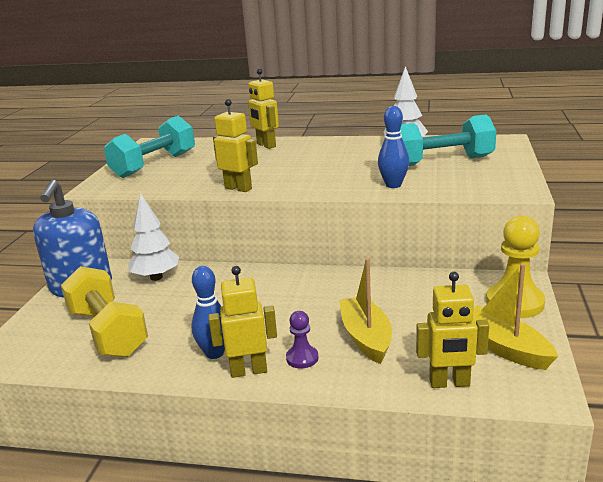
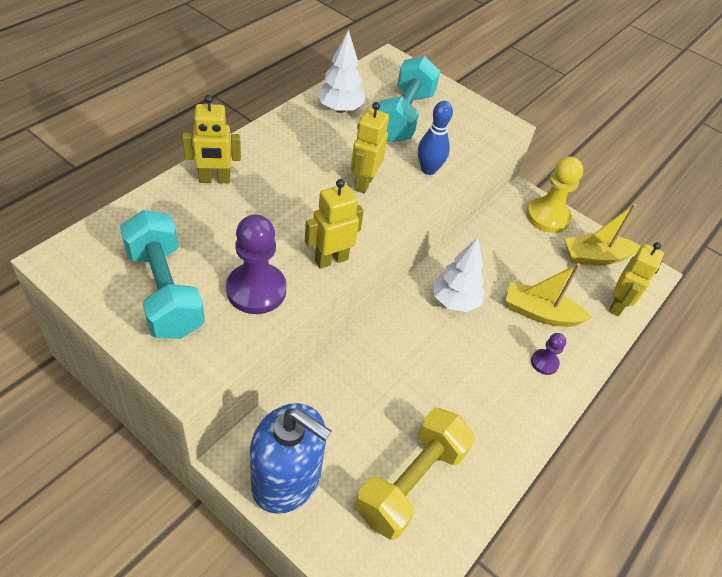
camera: 70 degrees left, 25 degrees up
yellow dumbbell [61,266,148,357] -> yellow dumbbell turned 45 degrees counterclockwise [355,408,475,540]
white tree [128,193,179,281] -> white tree moved to [433,237,485,312]
blue bowling pin [191,266,225,359] -> none
yellow robot [208,266,277,378] -> yellow robot moved to [351,102,389,194]
none -> purple pawn [226,214,286,314]

